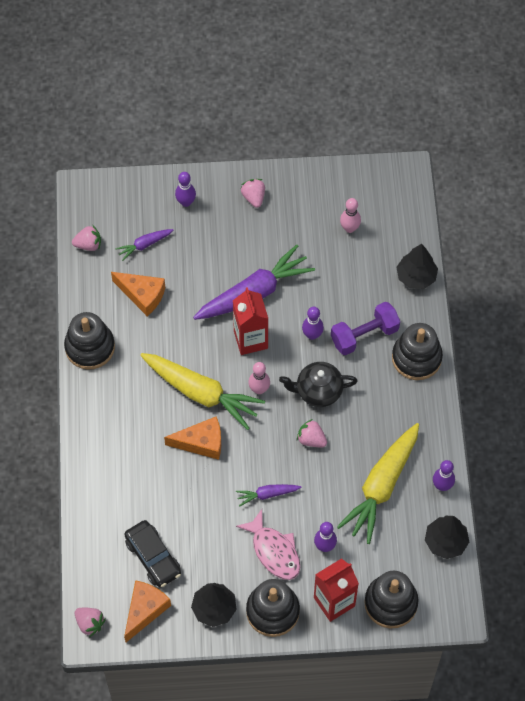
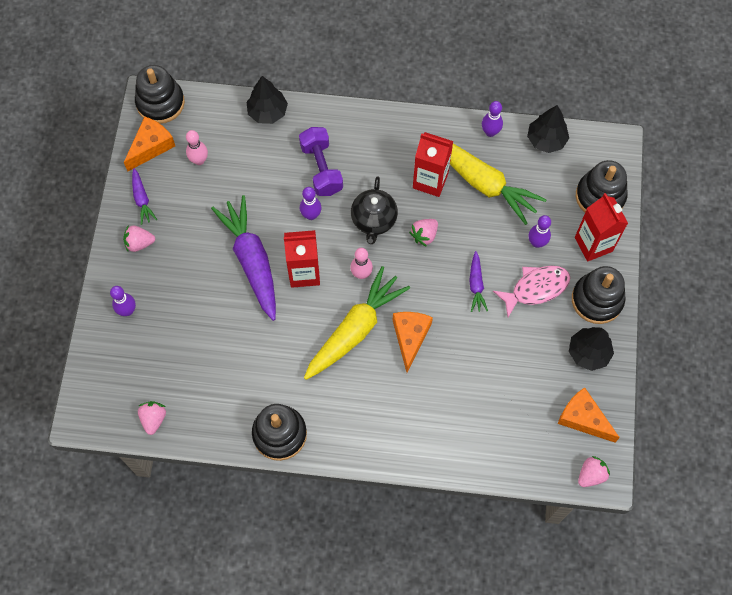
camera: 80 degrees left, 5 degrees up
orange cheese [111,272,165,316] -> orange cheese moved to [124,117,175,171]
purple carrot [115,229,173,261] -> purple carrot moved to [132,168,157,225]
black car [124,520,181,587] -> none
black stacking toy [392,323,443,380] -> black stacking toy moved to [135,65,185,124]
none -> red carton [413,132,453,197]

